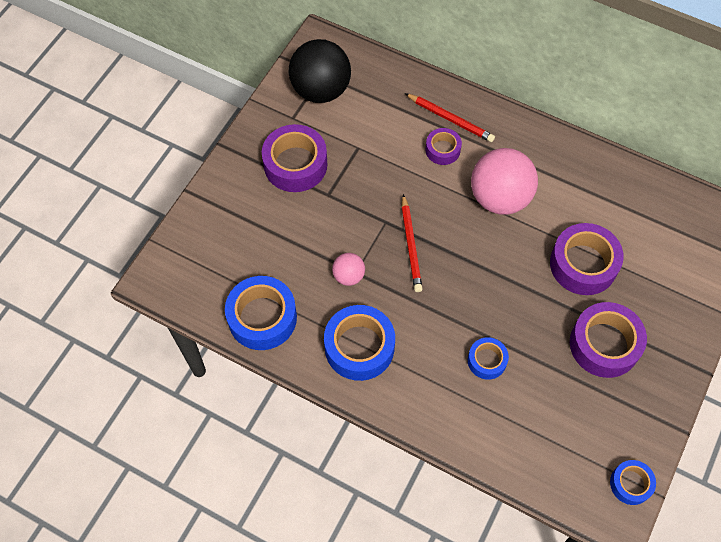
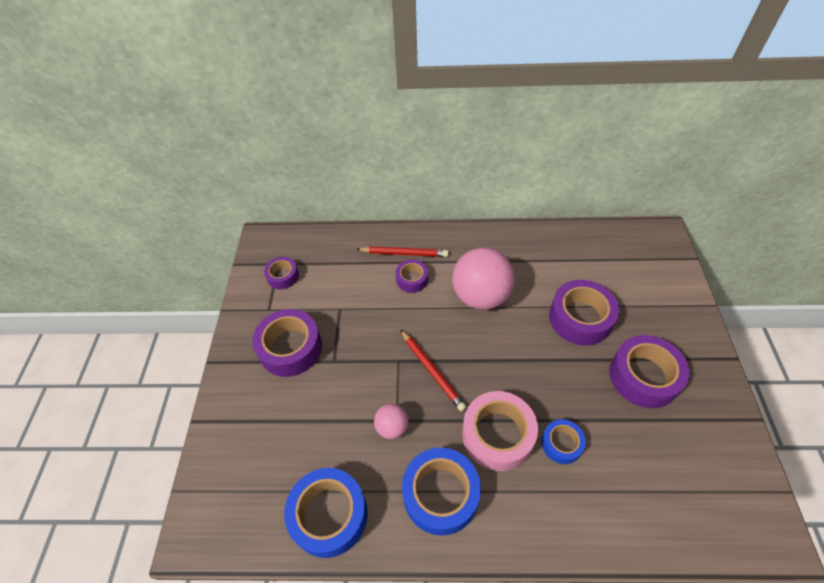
camera: 25 degrees left, 10 degrees down
black ball [289,39,351,103] -> purple tape [264,257,299,289]
blue tape [610,460,656,505] -> none
none -> pink tape [462,391,538,471]

